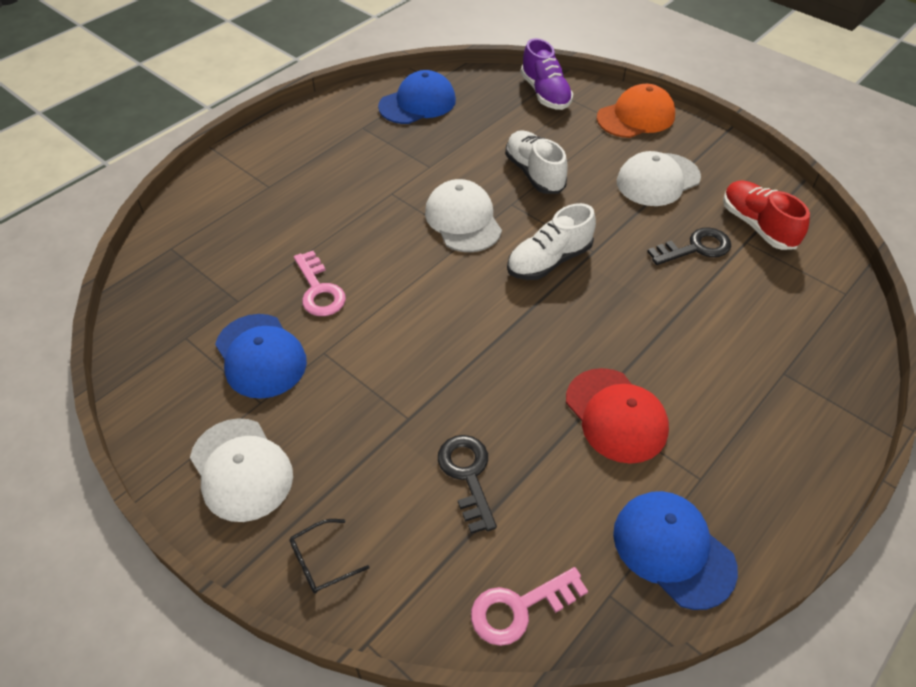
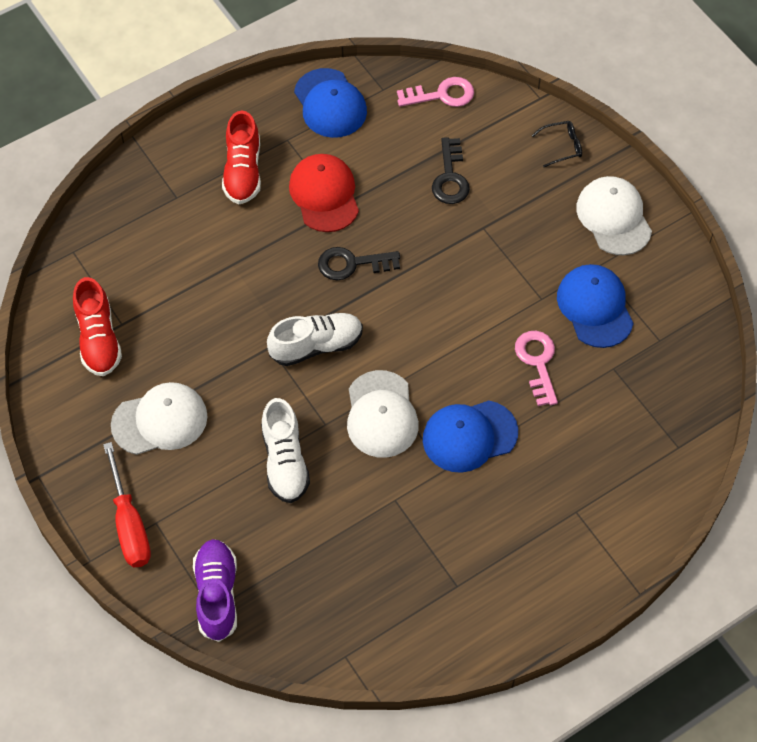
camera: 165 degrees left, 10 degrees up
blue cap [378,70,456,124] -> blue cap moved to [423,400,518,473]
orange cap [597,84,675,138] -> red screwdriver [103,442,151,567]
black key [647,227,731,265] -> black key moved to [318,247,400,280]
none -> red shoe [222,111,261,204]

